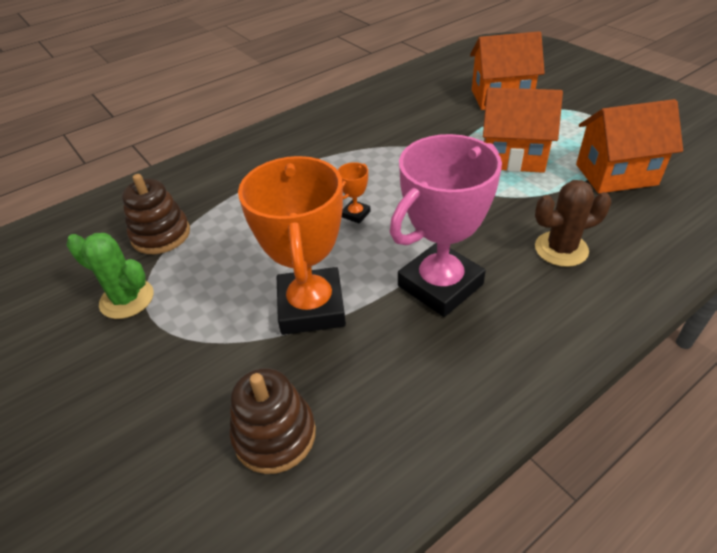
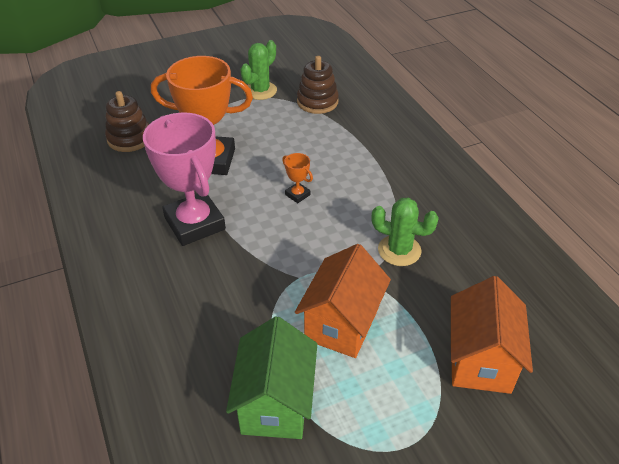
camera: 100 degrees right, 0 degrees up
brown cactus [535,180,612,267] -> none
orange house [576,99,683,193] -> green house [226,316,317,439]
none -> green cactus [371,198,439,266]

